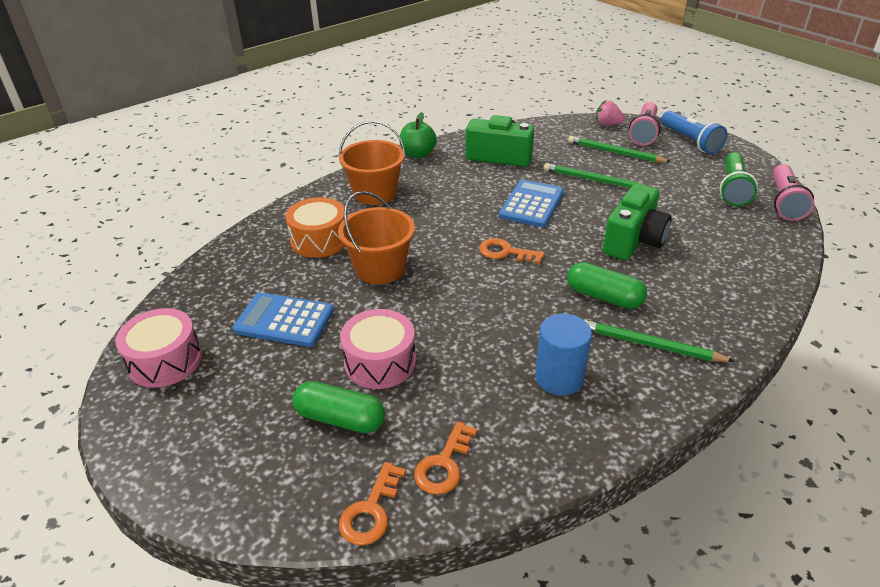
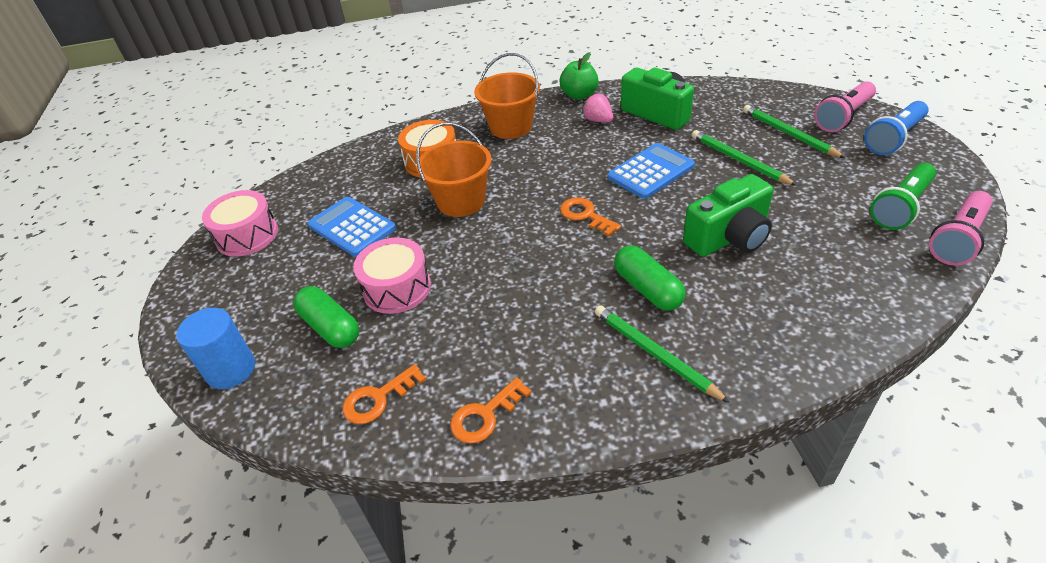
camera: 30 degrees right, 5 degrees up
orange key [339,462,406,545] -> orange key moved to [450,377,532,444]
blue cylinder [535,314,592,396] -> blue cylinder moved to [176,308,255,389]
pink strawberry [596,100,625,125] -> pink strawberry moved to [581,93,614,123]
blue flashlight [661,111,727,154] -> blue flashlight turned 45 degrees clockwise [864,101,929,155]

